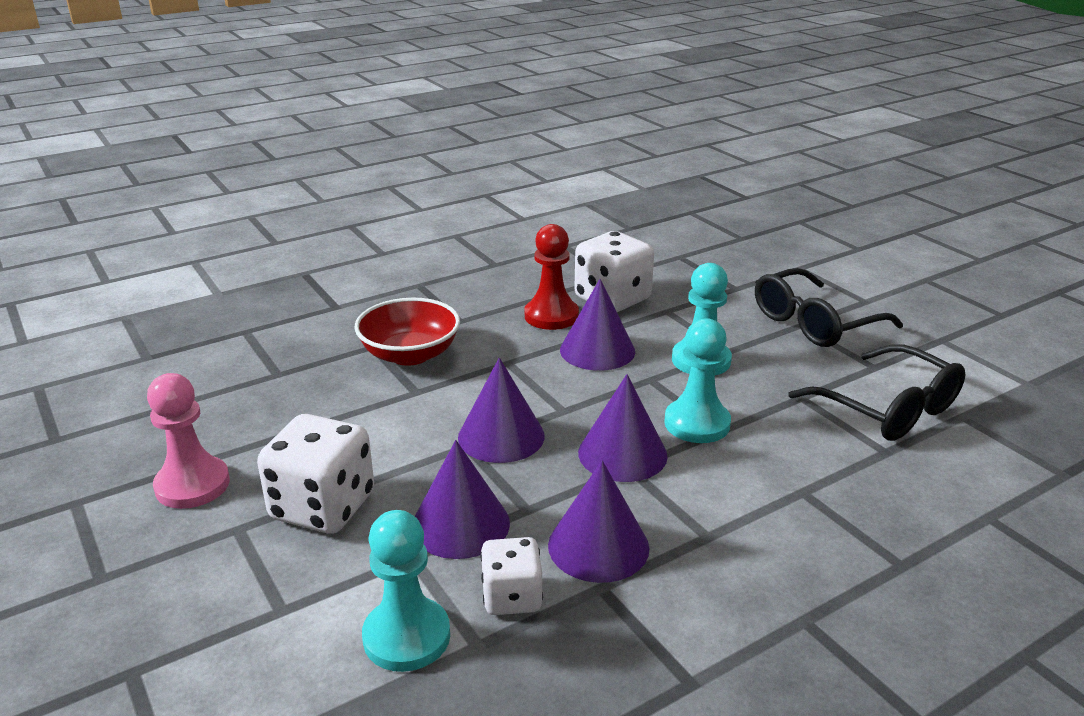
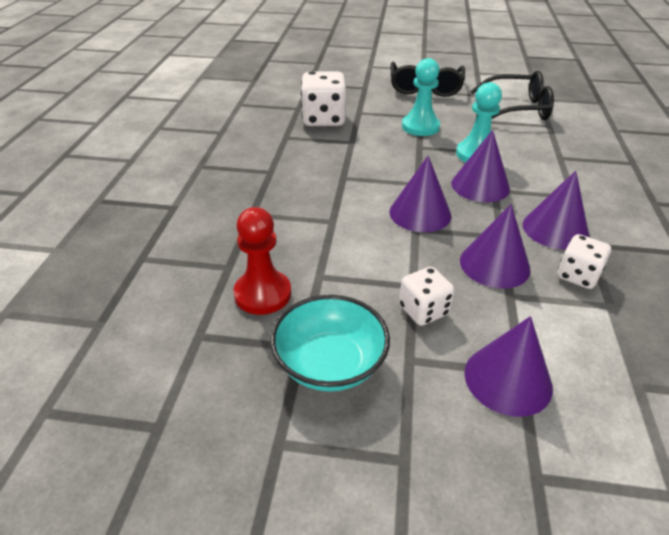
camera: 50 degrees left, 10 degrees up
pink pawn [147,373,230,509] -> turquoise bowl [270,295,390,392]
white dice [257,414,374,534] -> white dice [399,267,454,326], size x0.60
red bowl [354,298,460,366] -> none
turquoise pawn [362,510,450,672] -> none
red pawn [525,224,579,330] -> red pawn moved to [234,207,291,315]
purple cone [560,279,635,371] -> purple cone moved to [464,316,553,417]

